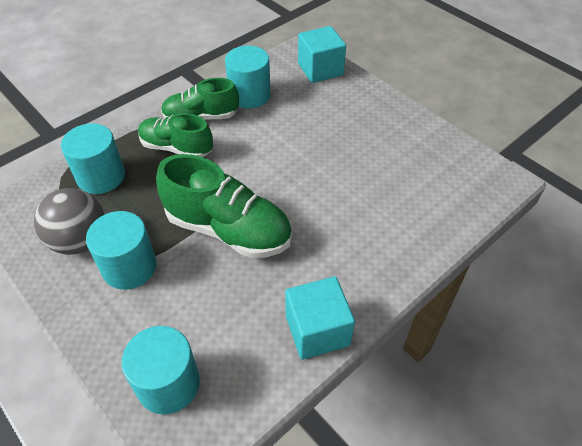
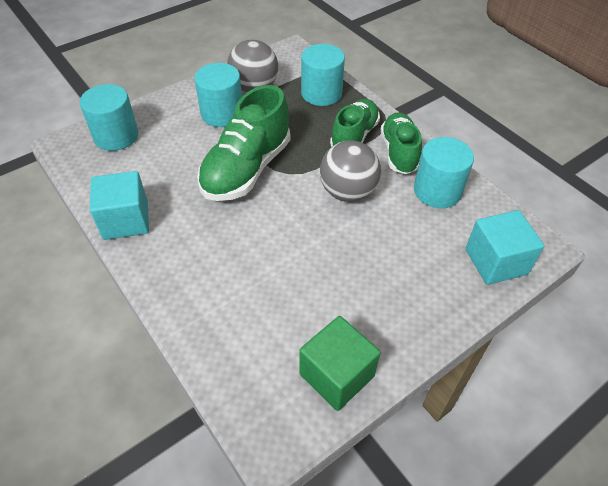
camera: 95 degrees right, 0 degrees up
none -> green cube [299,316,381,411]
none -> grey ball [320,140,381,202]

